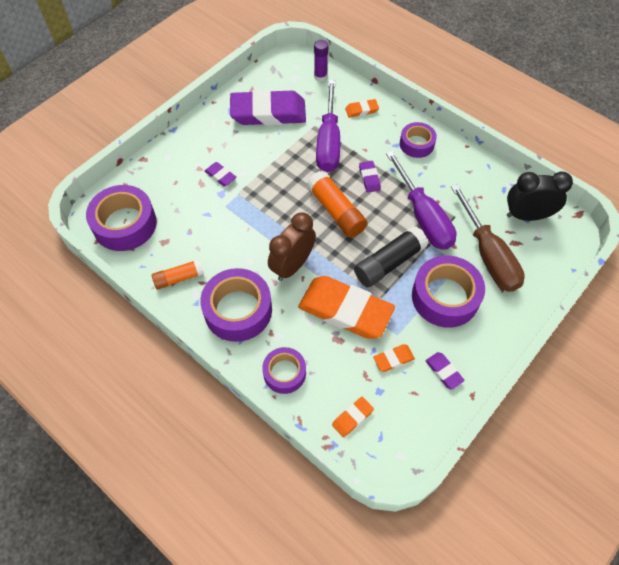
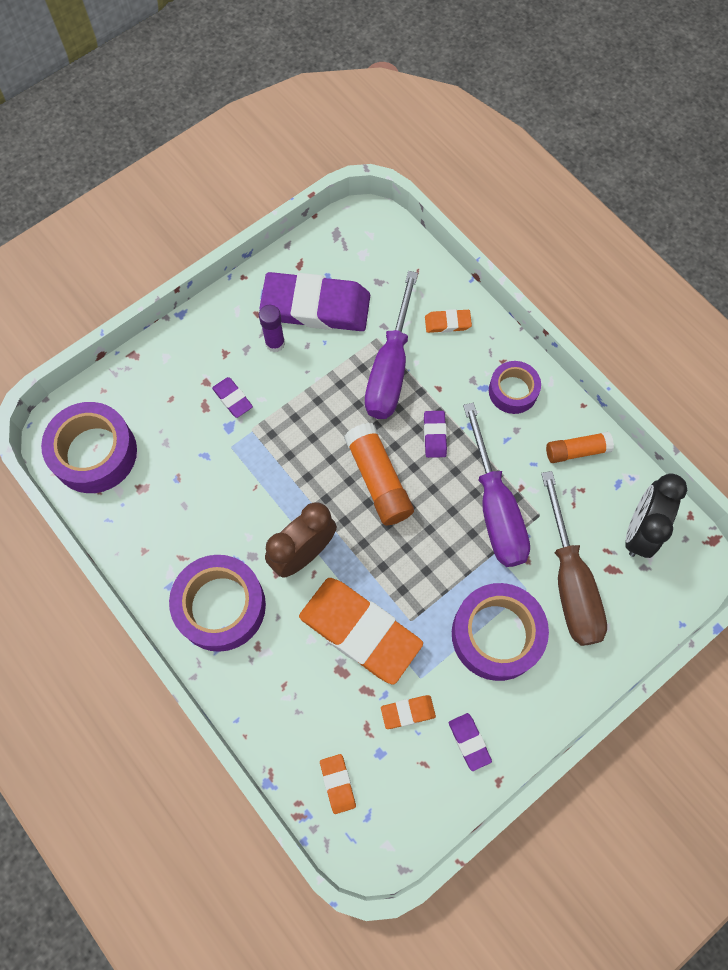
camera: 10 degrees right, 10 degrees up
orange glue stick [152,259,204,289] -> orange glue stick moved to [546,432,614,463]
purple tape [262,347,306,394] -> none
purple glue stick [314,40,328,81] -> purple glue stick moved to [259,305,285,352]
orange eraser [332,397,374,438] -> orange eraser turned 75 degrees counterclockwise [320,754,356,814]
black glue stick [354,226,428,287] -> none
black clock [507,172,573,221] -> black clock turned 75 degrees counterclockwise [625,474,687,558]

